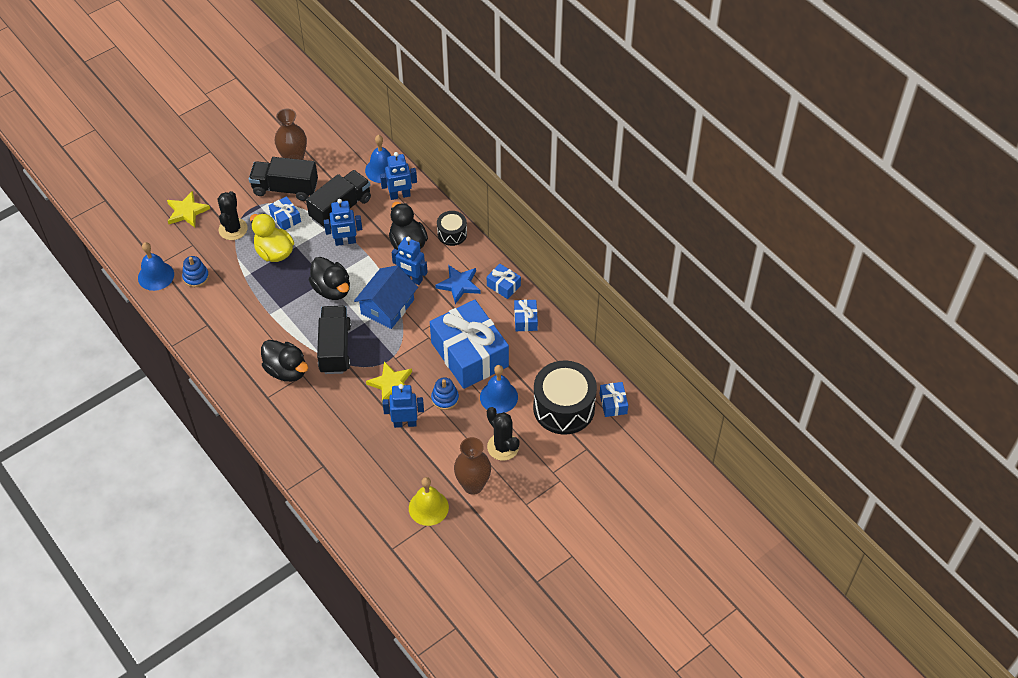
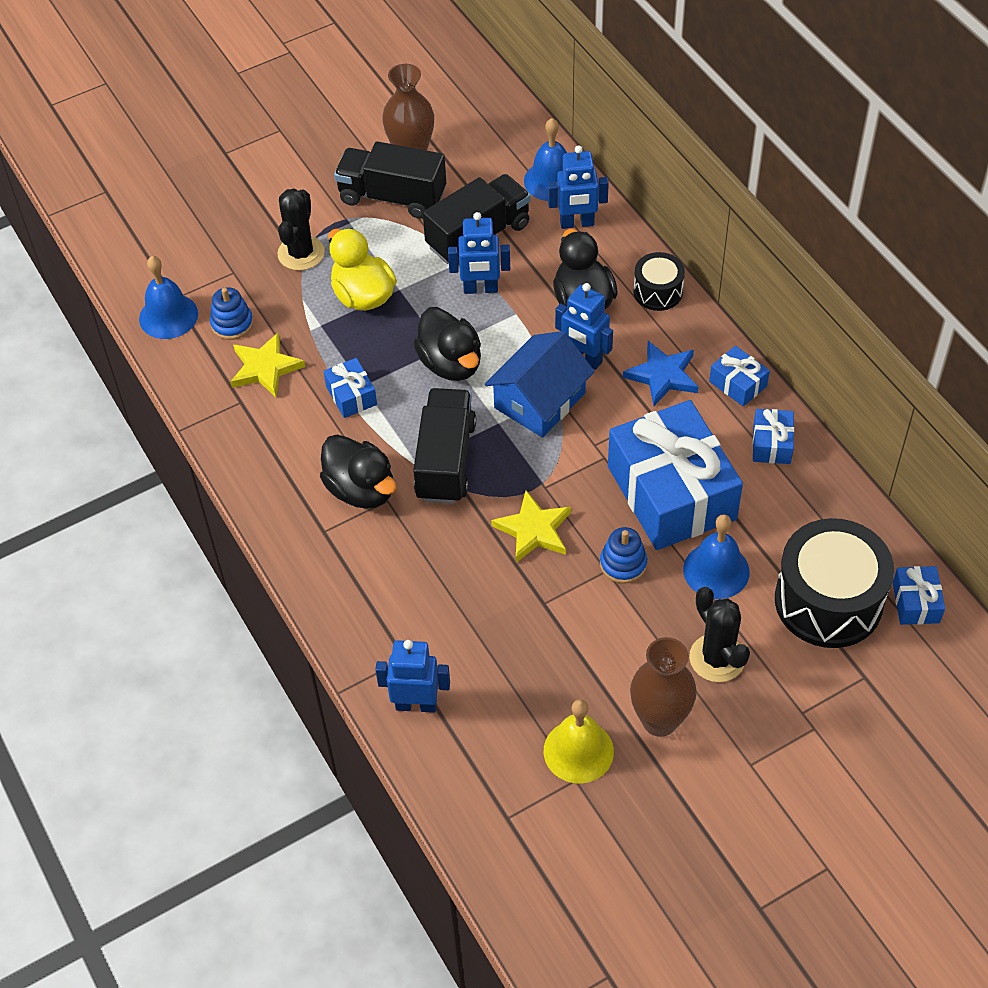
camera: 10 degrees right, 0 degrees up
yellow star [167,191,210,227] -> yellow star moved to [230,333,305,397]
blue gift [269,196,301,230] -> blue gift moved to [323,358,377,418]
blue robot [383,384,424,428] -> blue robot moved to [375,640,450,713]

